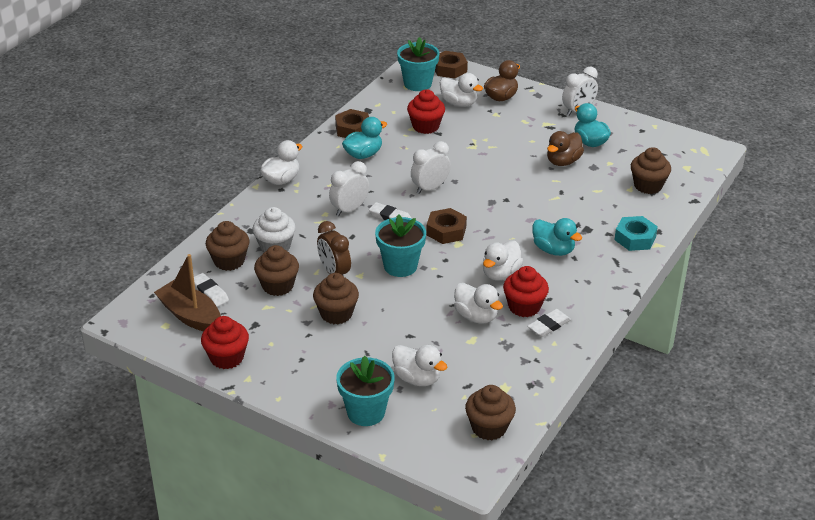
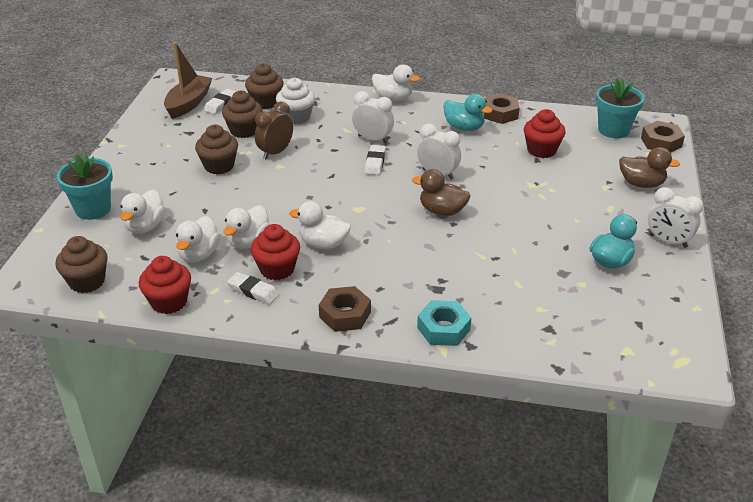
camera: 70 degrees right, 0 degrees up
red cupcake [201,316,249,369] -> red cupcake moved to [139,256,191,314]
turquoise flower pot [375,214,426,277] -> none
brown nut [426,208,467,244] -> brown nut moved to [319,286,371,332]
white duck [440,73,483,107] -> white duck moved to [176,216,220,262]
turquoise duck [532,218,582,256] -> none
brown duck [547,131,584,166] -> brown duck moved to [412,169,470,216]
brown cupcake [631,147,671,194] -> none

